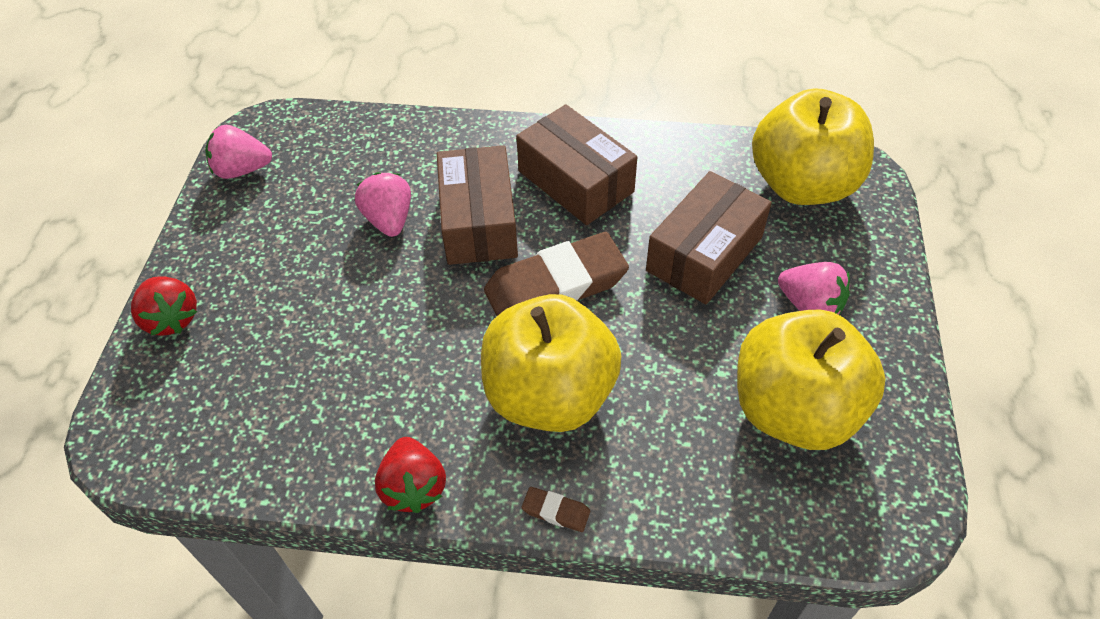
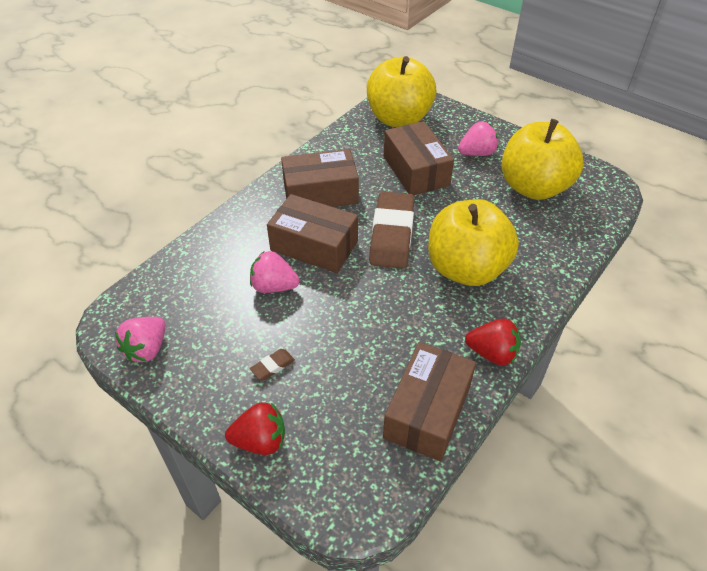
camera: 60 degrees left, 5 degrees down
brown eraser [522,487,590,532] -> brown eraser moved to [250,349,295,380]
none -> brown box [383,342,476,461]

